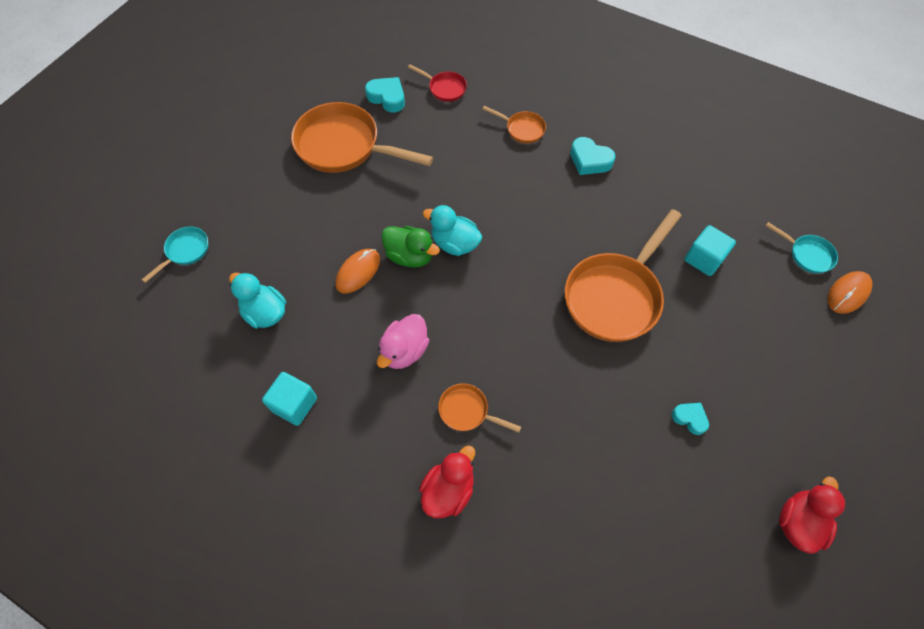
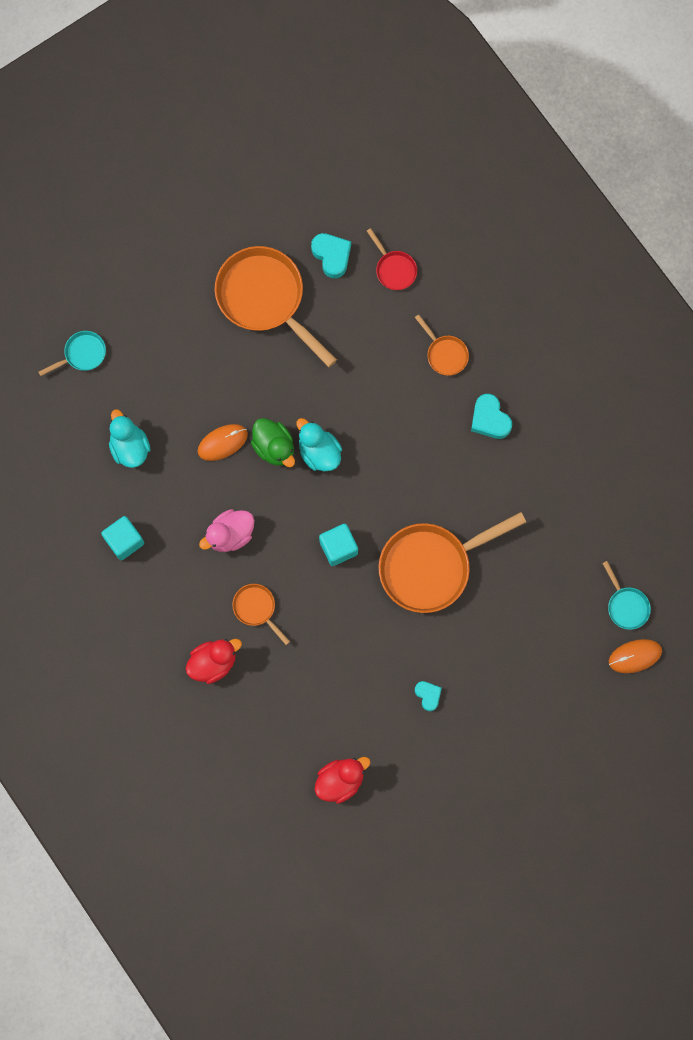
camera: 25 degrees right, 15 degrees up
turquoise cube [684,225,736,276] -> turquoise cube moved to [319,524,358,566]
red duck [779,476,845,554] -> red duck moved to [315,757,371,804]

